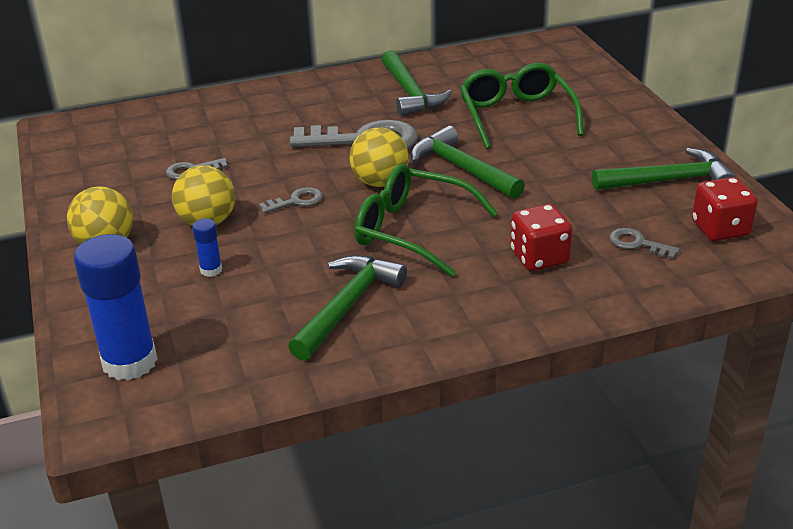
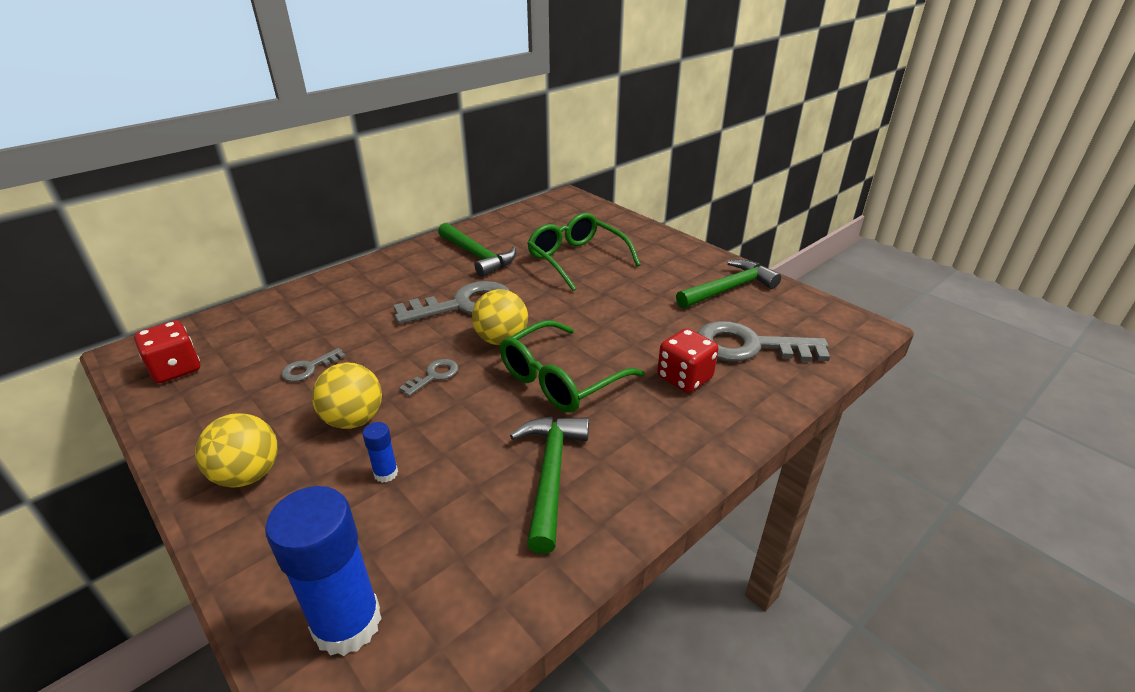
camera: 25 degrees left, 0 degrees up
green glasses [354,164,498,277] -> green glasses turned 45 degrees counterclockwise [500,320,645,413]
green hammer [411,126,525,199] -> none
grey key [609,228,680,259] -> grey key [697,321,830,362], size x2.14
red dice [692,177,758,241] -> red dice moved to [134,320,200,383]

